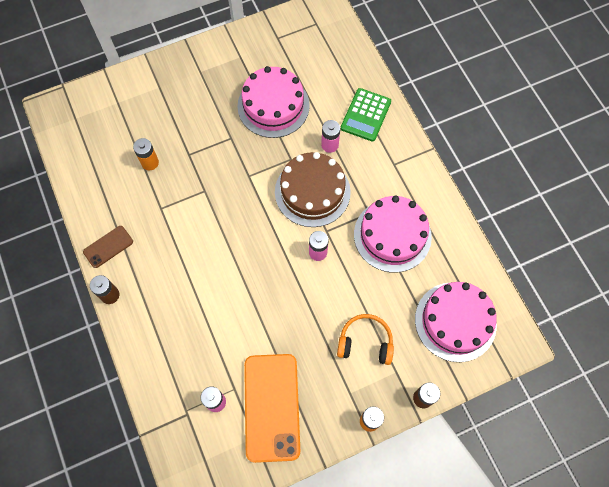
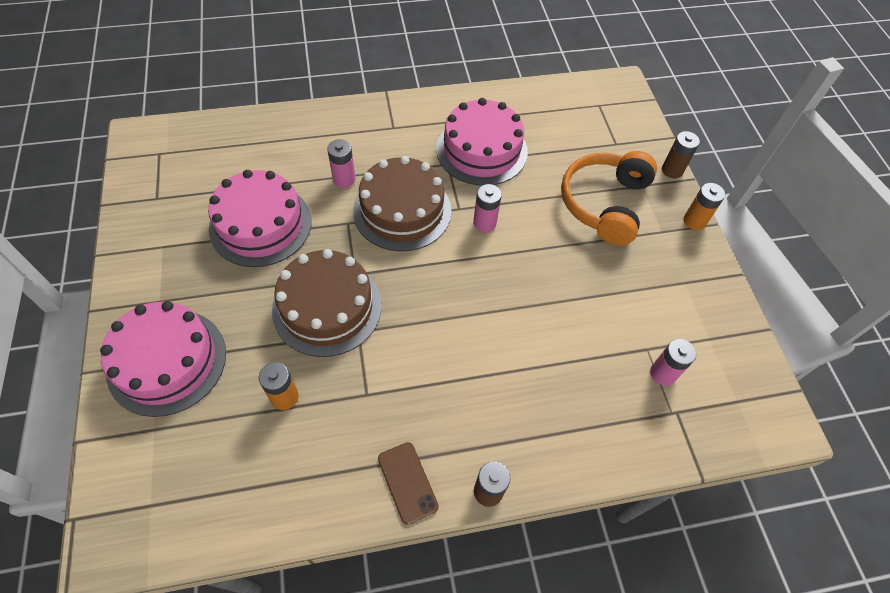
camera: 80 degrees left, 10 degrees down
orange phone [244,354,300,463] -> none
orange headphones [337,314,394,365] -> orange headphones [561,151,657,246], size x1.52
green calculator [341,88,391,142] -> none
pink cake [415,282,497,362] -> pink cake moved to [100,301,226,417]
none -> brown cake [272,249,382,357]

